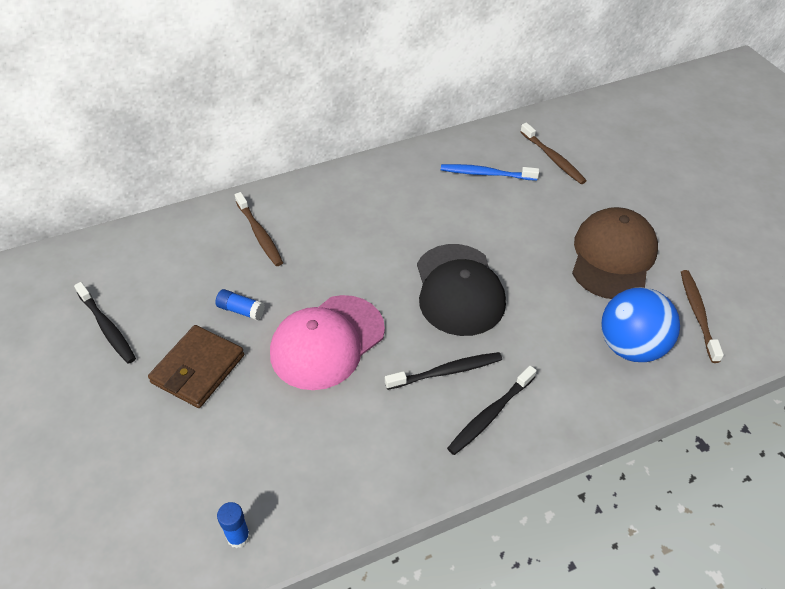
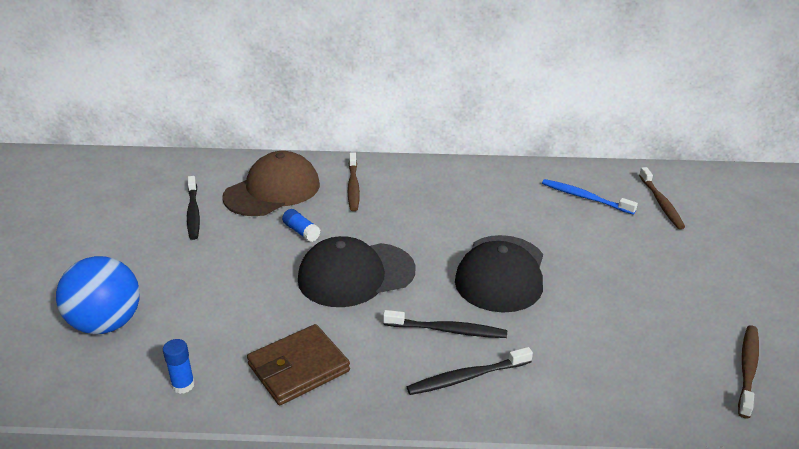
camera: 25 degrees right, 15 degrees down
brown wallet [148,325,244,408] -> brown wallet moved to [247,324,350,405]
pink cap [270,295,385,390] -> black cap [298,236,416,307]
brown cap [572,207,658,299] -> brown cap moved to [222,151,320,216]
blue ball [601,287,680,362] -> blue ball moved to [56,256,140,334]

